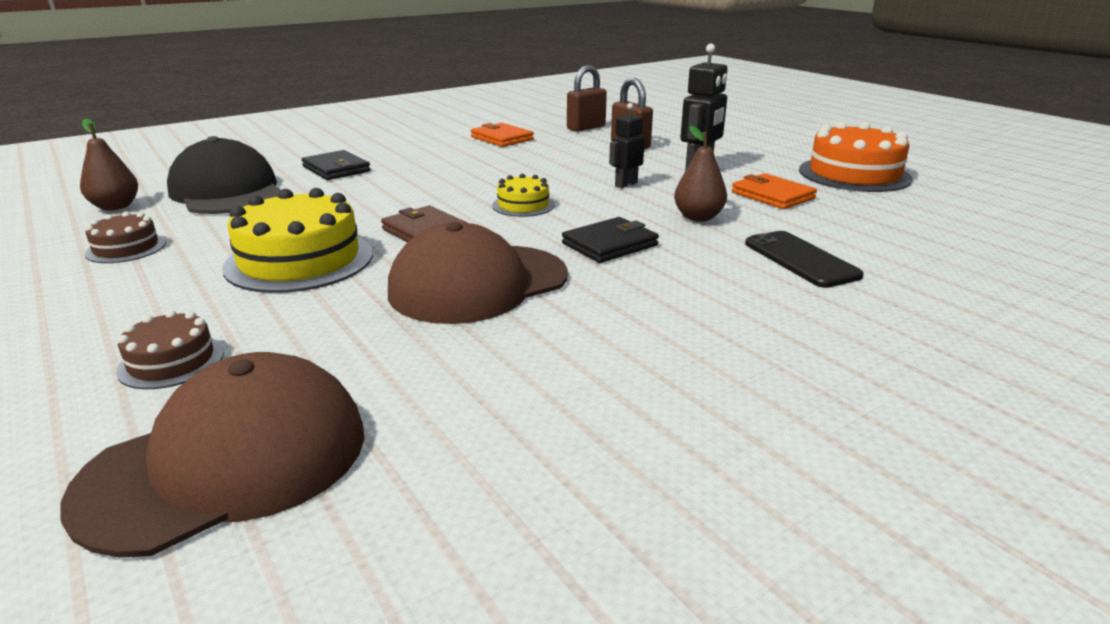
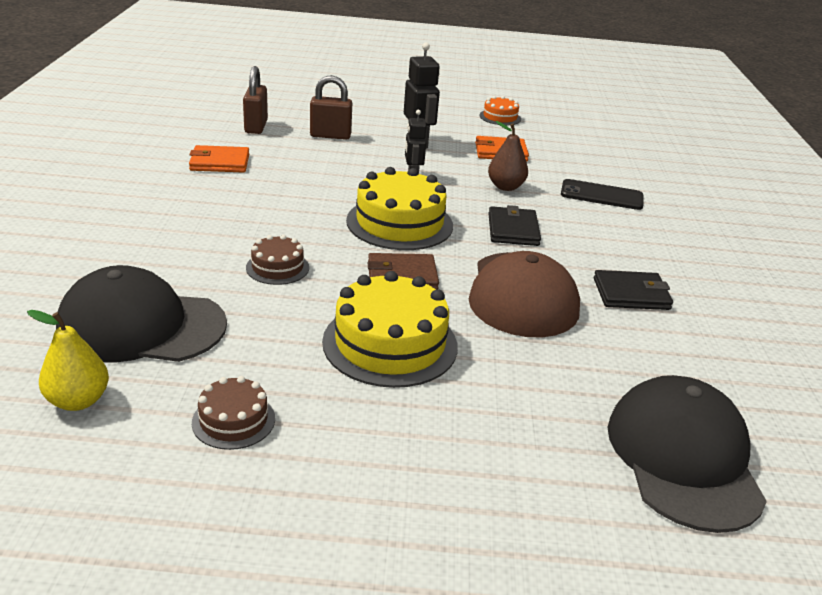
camera: 55 degrees left, 5 degrees up
brown cap [60,352,365,558] -> black cap [607,375,767,533]
brown pear [80,118,138,211] -> yellow pear [27,310,109,411]
brown cake [116,310,224,389] -> brown cake moved to [246,235,309,285]
black wallet [302,150,371,180] -> black wallet moved to [594,270,673,310]
yellow cake [492,174,555,217] -> yellow cake [346,167,453,250], size x1.91
orange cake [799,122,913,192] -> orange cake [479,96,521,125], size x0.52

